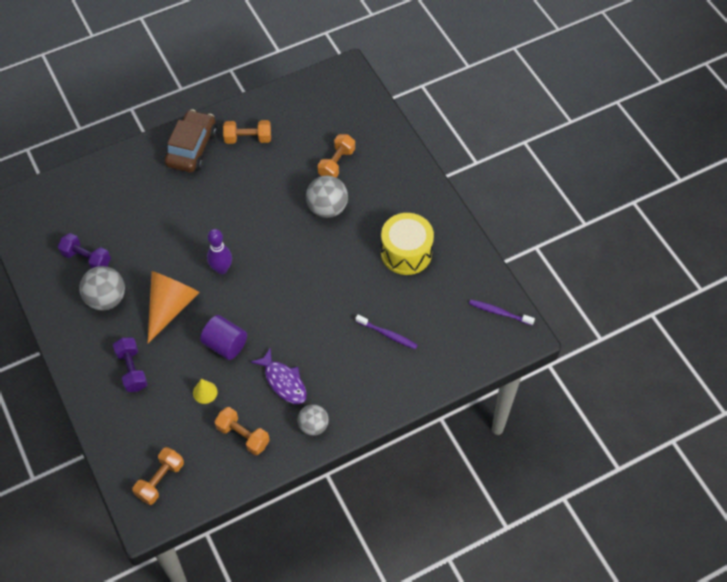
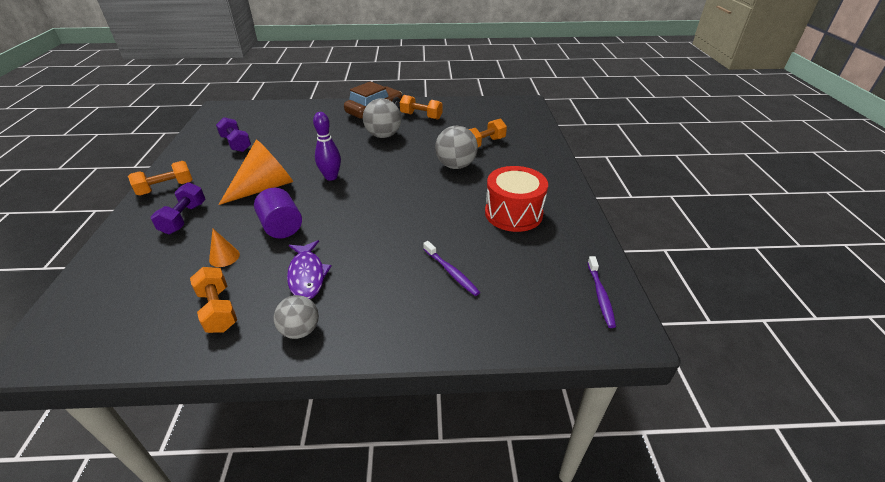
camera: 25 degrees right, 20 degrees down
grey ball [79,266,125,310] -> grey ball moved to [363,98,401,138]
orange dumbbell [132,447,184,505] -> orange dumbbell moved to [128,161,193,195]
yellow cone [193,379,218,404] -> orange cone [209,229,240,267]
yellow drum [381,213,434,275] -> red drum [485,166,548,232]
purple toothbrush [469,299,535,325] -> purple toothbrush turned 135 degrees counterclockwise [587,256,616,328]

